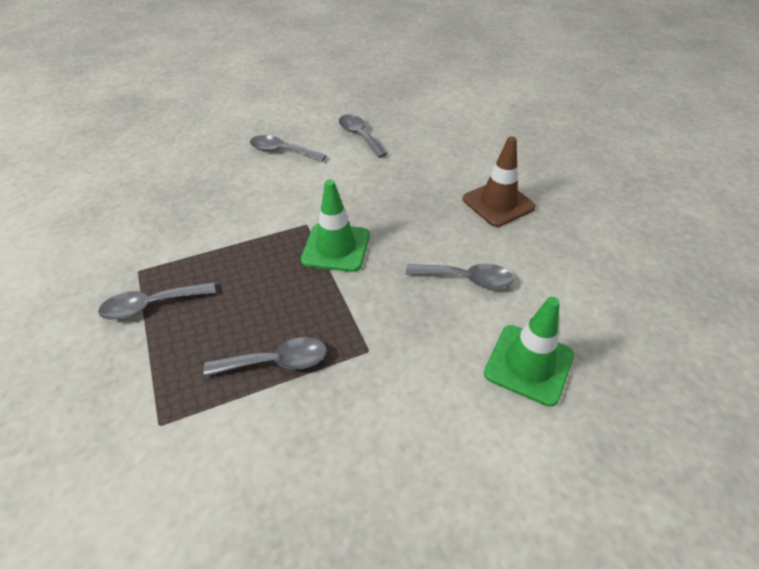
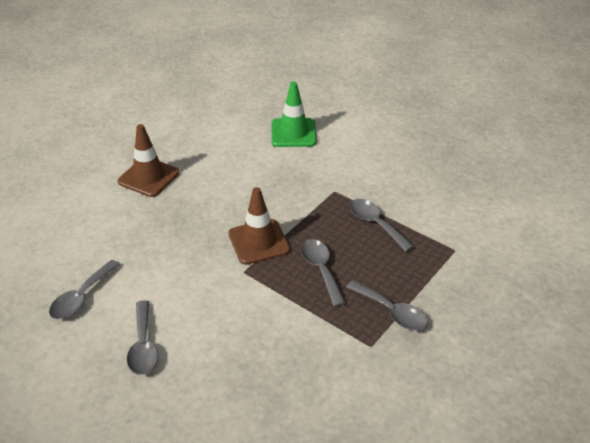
camera: 120 degrees left, 5 degrees down
green traffic cone [301,180,370,272] -> brown traffic cone [228,187,290,265]
grey spoon [406,264,514,289] -> grey spoon moved to [301,239,346,307]

